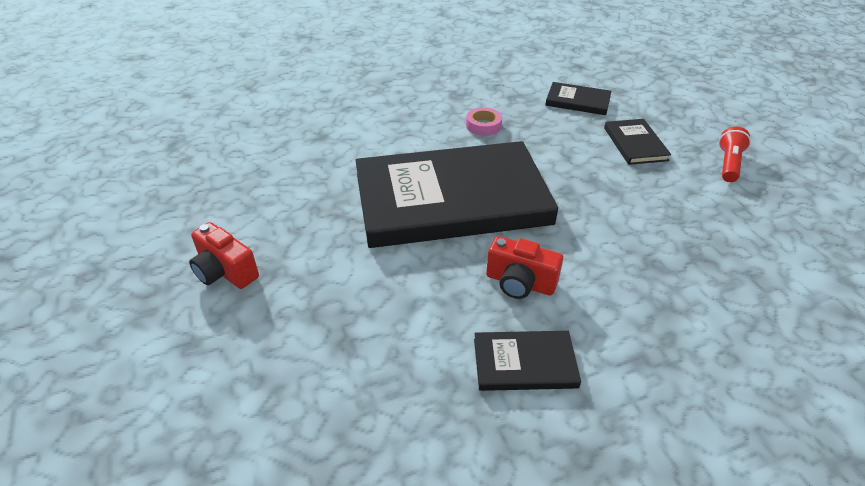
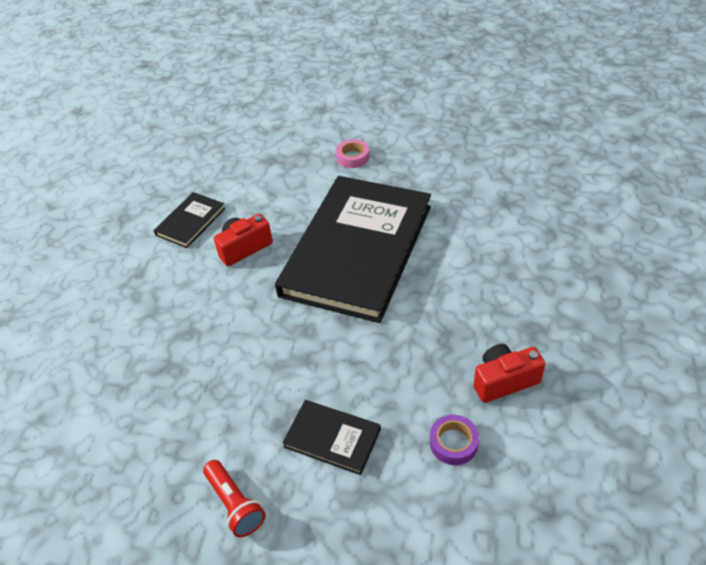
camera: 125 degrees right, 5 degrees up
red camera [189,222,259,289] -> red camera moved to [474,344,546,403]
pink tape [466,107,502,136] -> pink tape moved to [336,139,370,168]
black book [545,82,611,115] -> purple tape [430,415,479,465]

